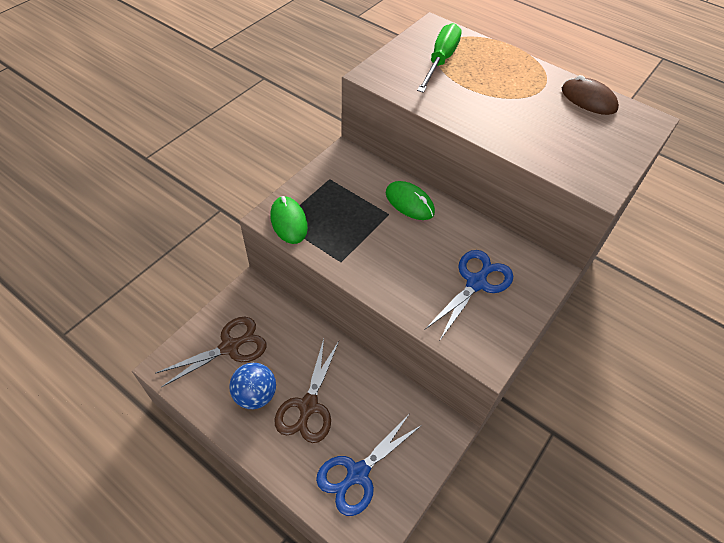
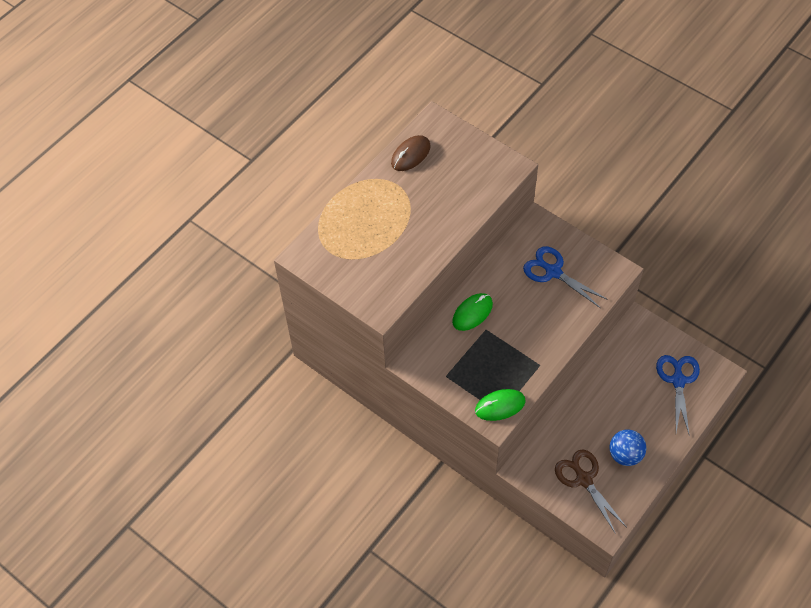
camera: 85 degrees left, 5 degrees up
brown scissors [275,339,339,443] -> none
blue scissors [316,413,422,516] -> blue scissors turned 135 degrees counterclockwise [656,355,700,434]
green screwdriver [417,23,462,93] -> none

